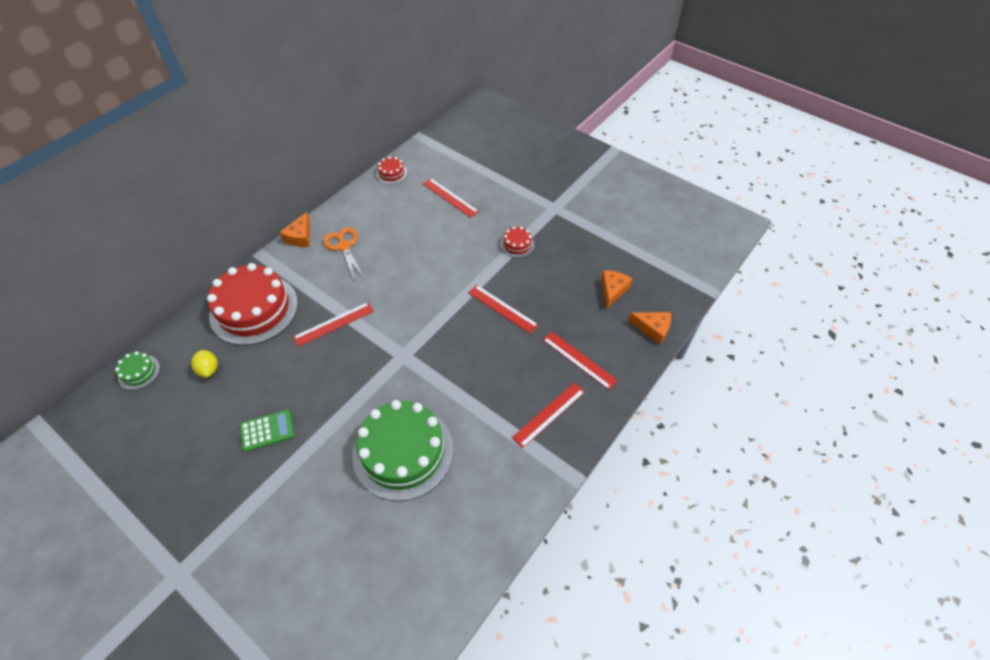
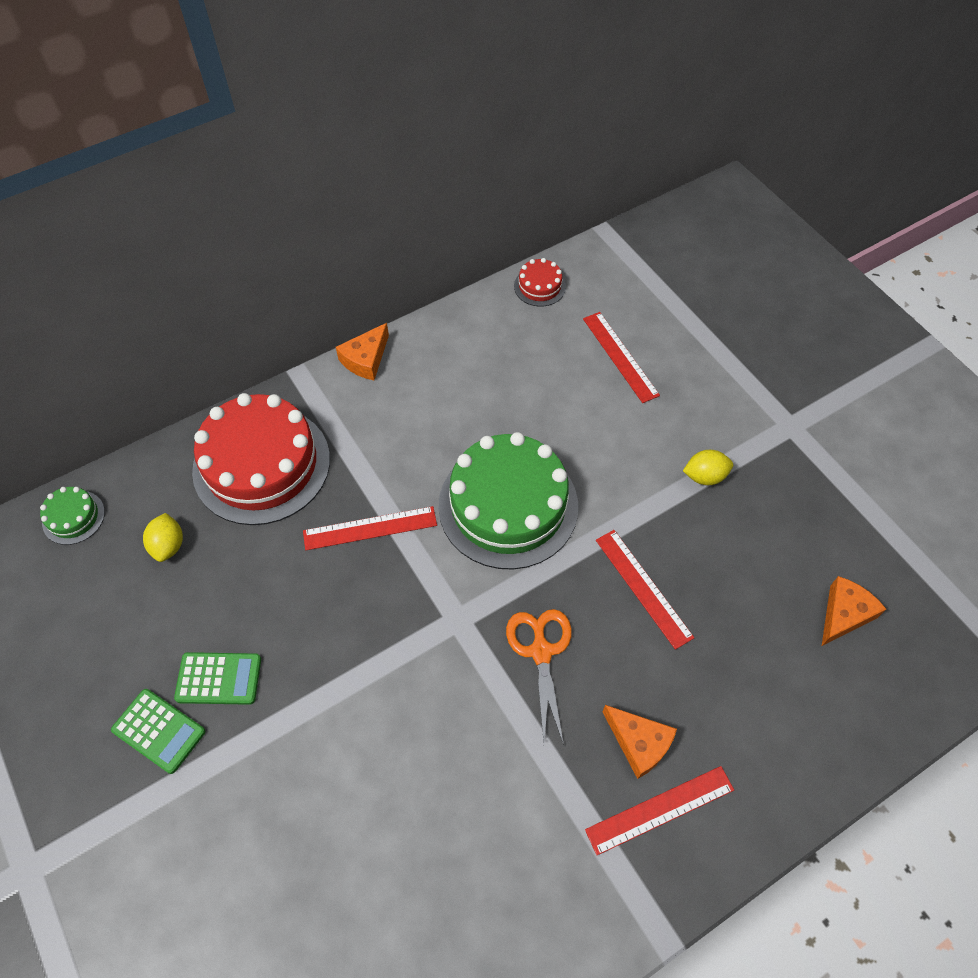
camera: 20 degrees right, 5 degrees up
orange scissors [323,227,364,282] -> orange scissors moved to [506,609,572,745]
green cake [352,400,453,501] -> green cake moved to [438,432,578,570]
red cake [500,227,535,258] -> yellow lemon [683,450,733,485]
red ruler [543,331,618,390] -> none
orange cheese [628,312,671,344] -> orange cheese moved to [603,705,677,779]
none -> green calculator [111,689,205,774]

